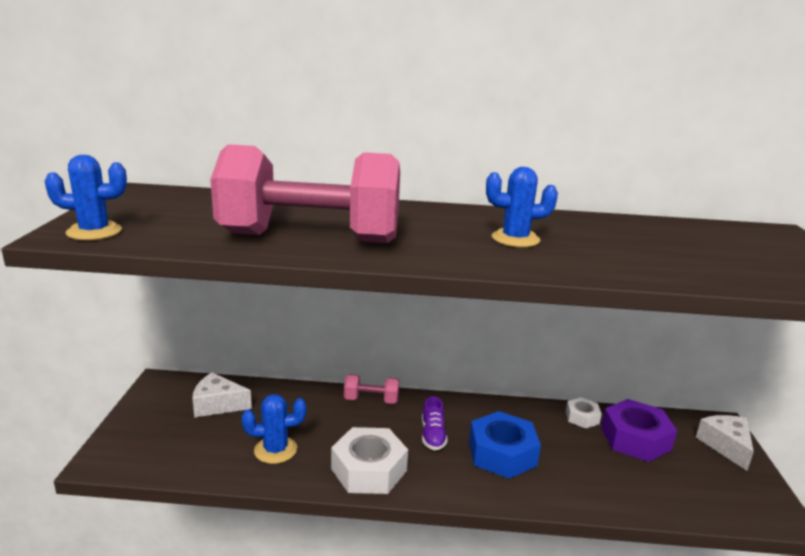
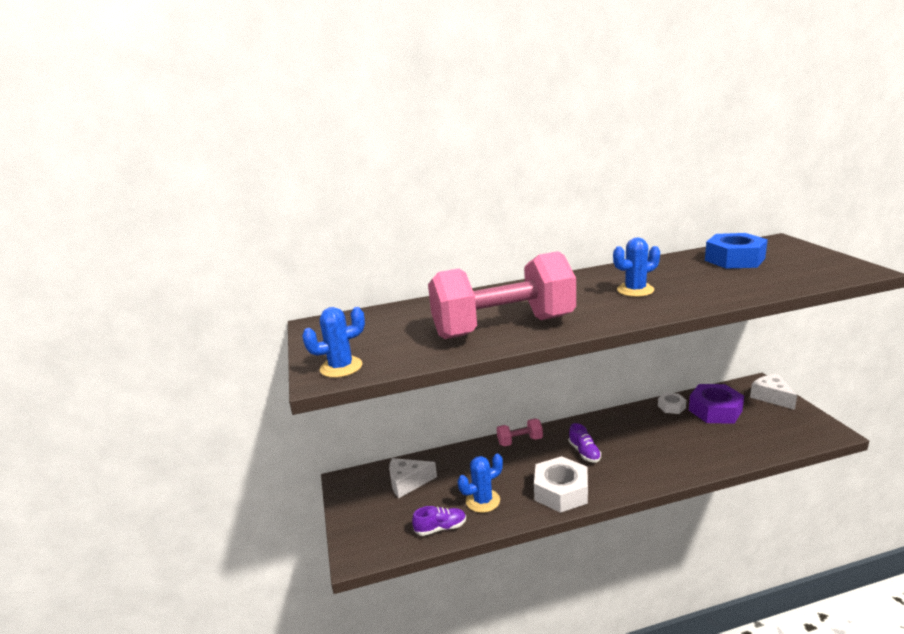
camera: 15 degrees left, 0 degrees up
blue nut [469,411,541,479] -> blue nut moved to [705,233,768,269]
none -> purple shoe [412,506,466,536]

